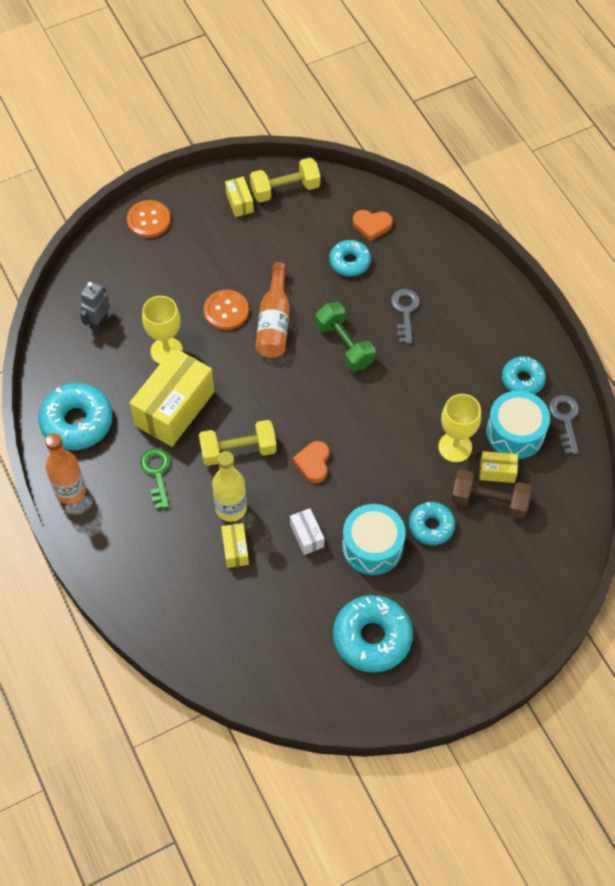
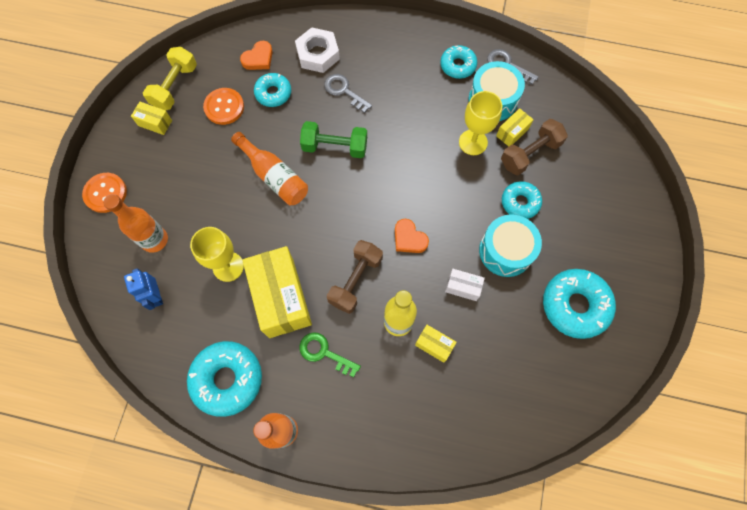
camera: 50 degrees left, 10 degrees up
grey robot [80,281,110,332] -> blue robot [124,268,163,310]
yellow dumbbell [199,420,277,466] -> brown dumbbell [327,240,383,314]
orange button [204,290,249,330] -> orange button moved to [203,88,244,125]
none -> orange bottle [103,194,168,253]
none -> white nut [295,27,340,73]

